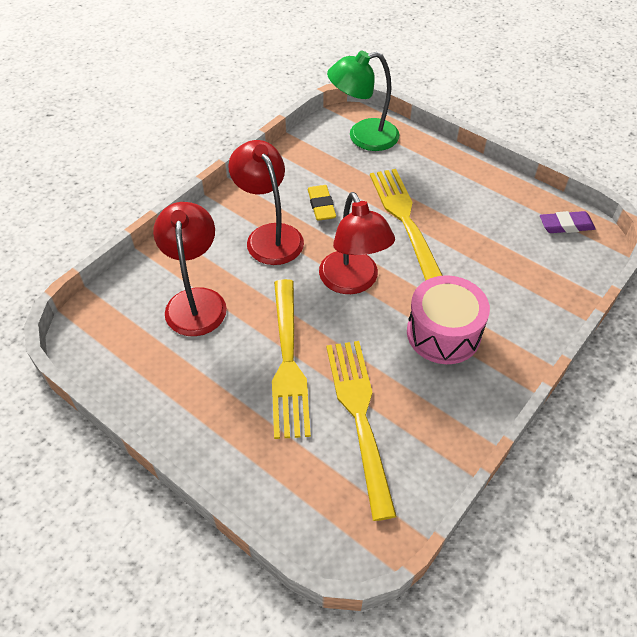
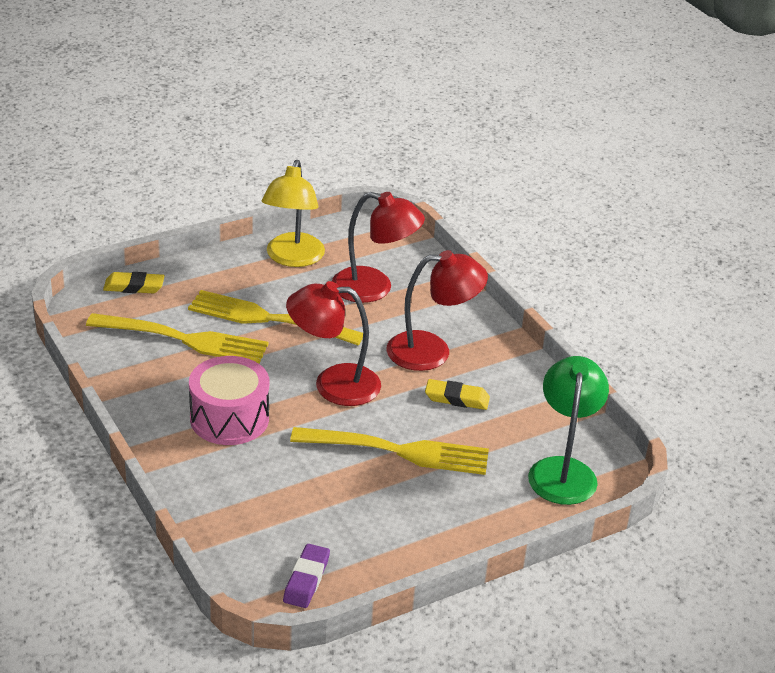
camera: 110 degrees right, 15 degrees down
none -> yellow eraser [103,272,165,293]
none -> yellow lamp [262,160,325,267]

